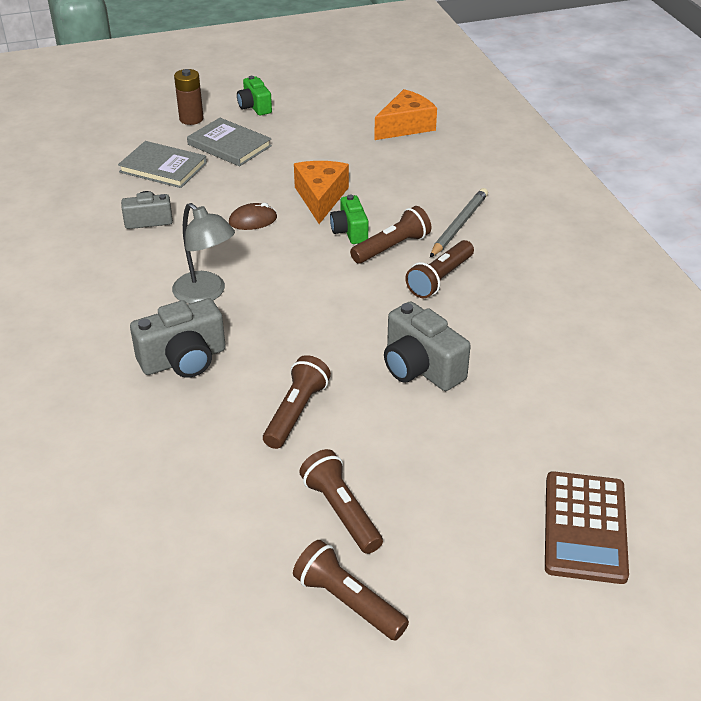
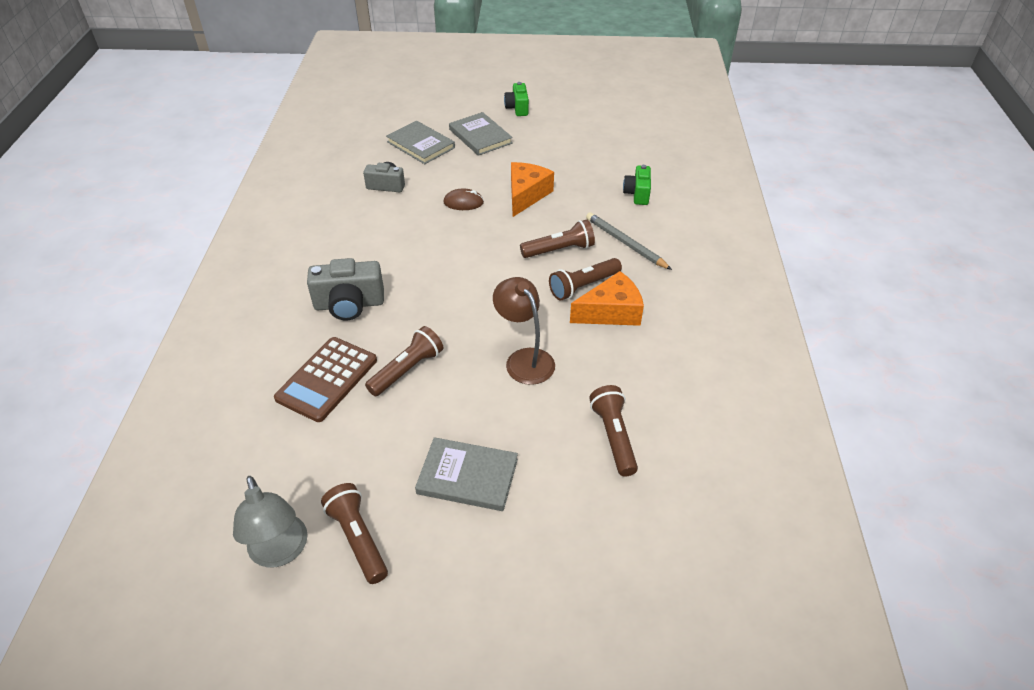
camera: 20 degrees right, 5 degrees up
grey lamp [172,203,235,304] -> grey lamp moved to [233,476,308,568]
brown battery [174,69,204,125] -> none
brown flashlight [299,449,383,554] -> brown flashlight moved to [589,385,638,477]
green camera [330,195,368,244] -> green camera moved to [623,165,651,205]
orange cheese [374,89,437,140] -> orange cheese moved to [570,271,644,326]
grey camera [384,301,471,391] -> brown lamp [493,277,555,385]
grey pencil [430,188,488,257] -> grey pencil turned 90 degrees counterclockwise [586,212,672,270]
brown calculator [545,471,629,584] -> brown calculator moved to [274,337,377,422]
none -> grey book [415,437,518,511]

